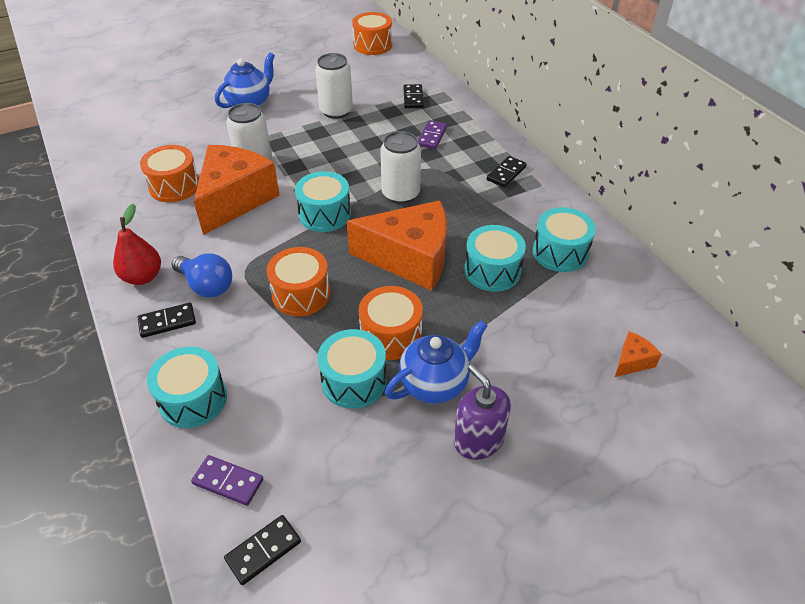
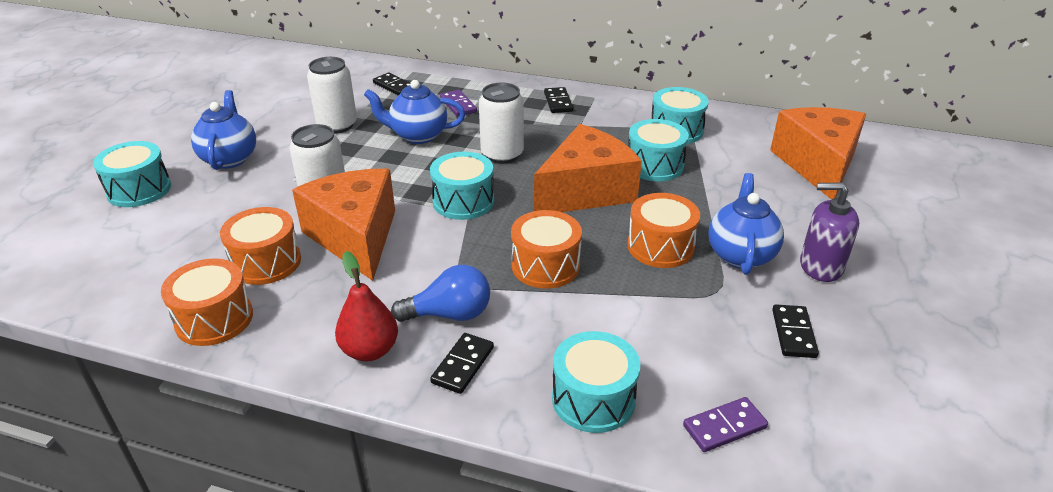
camera: 45 degrees left, 10 degrees down
black domino [224,515,301,585] -> black domino moved to [772,304,819,358]
turquoise drum [318,329,386,409] -> turquoise drum moved to [93,141,171,207]
orange drum [352,12,392,55] -> orange drum moved to [161,258,253,346]
orange cheese [615,331,662,377] -> orange cheese [770,107,866,200], size x2.43
none -> blue teapot [364,80,466,144]

